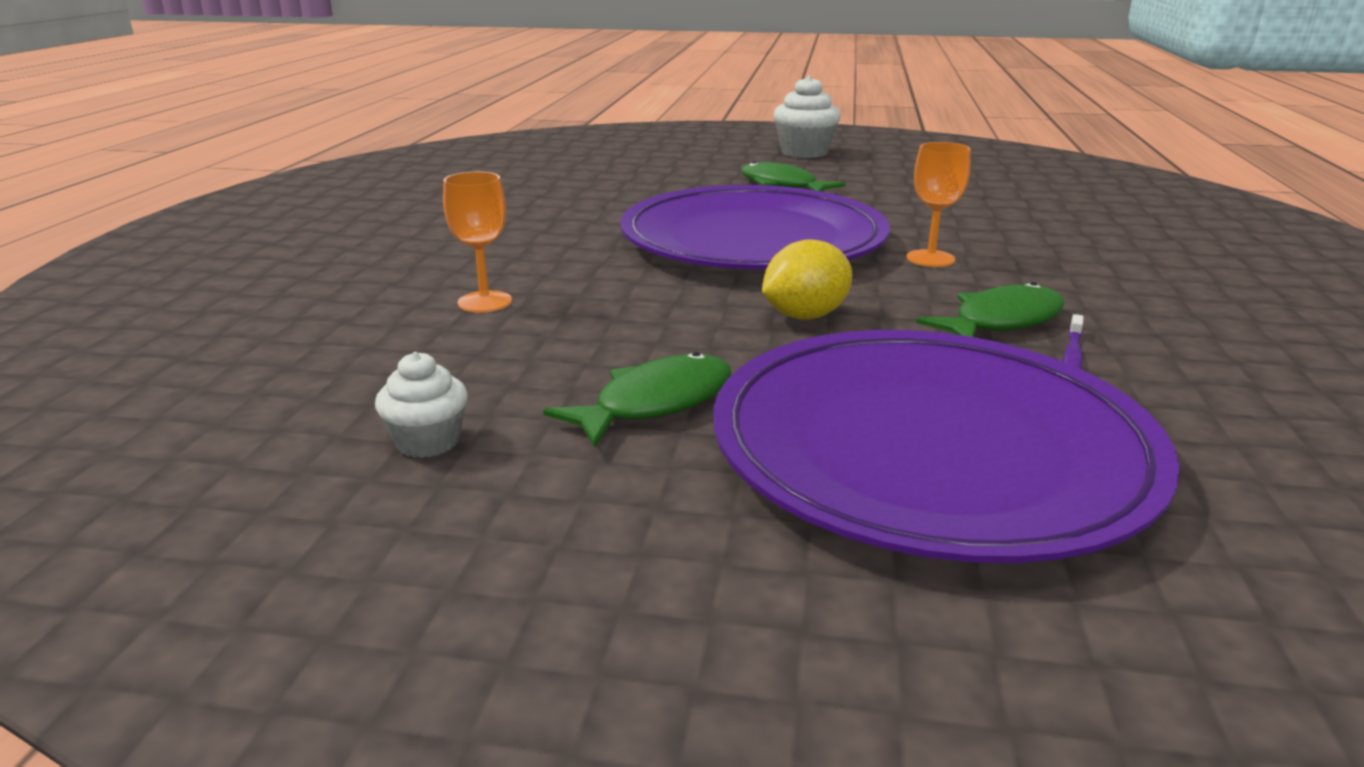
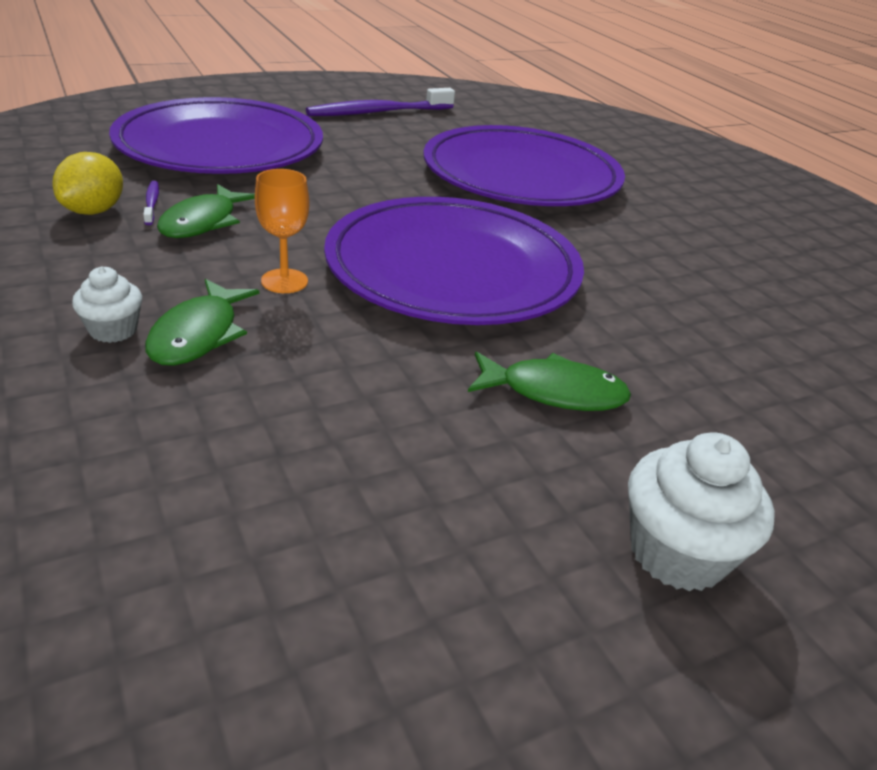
camera: 140 degrees right, 10 degrees up
white cupcake [375,352,468,458] -> white cupcake moved to [72,267,142,343]
orange goblet [443,172,512,313] -> purple plate [423,125,625,206]
green fish [543,352,731,448] -> green fish moved to [145,279,259,366]
yellow lemon [762,239,852,319] -> yellow lemon moved to [52,152,123,215]
none -> purple toothbrush [306,88,455,116]

